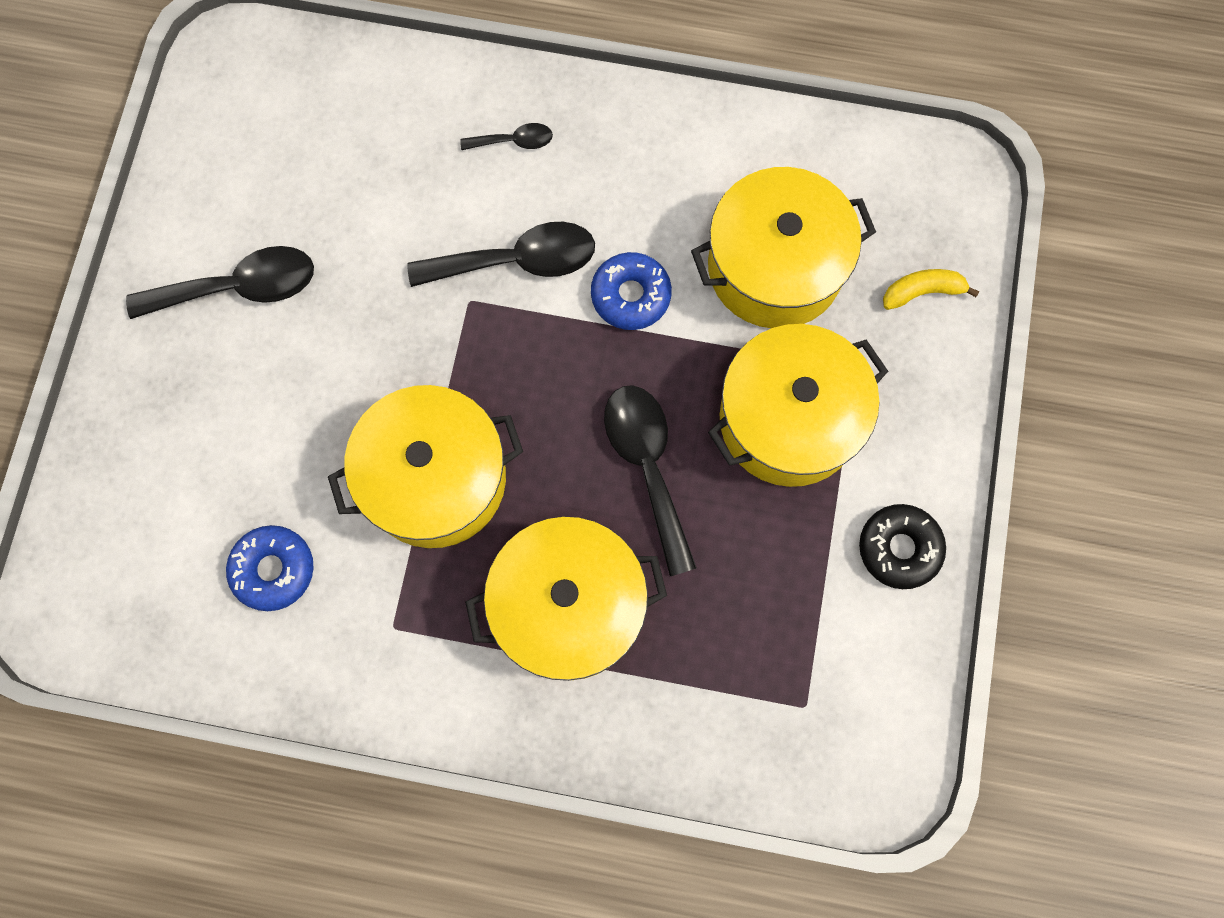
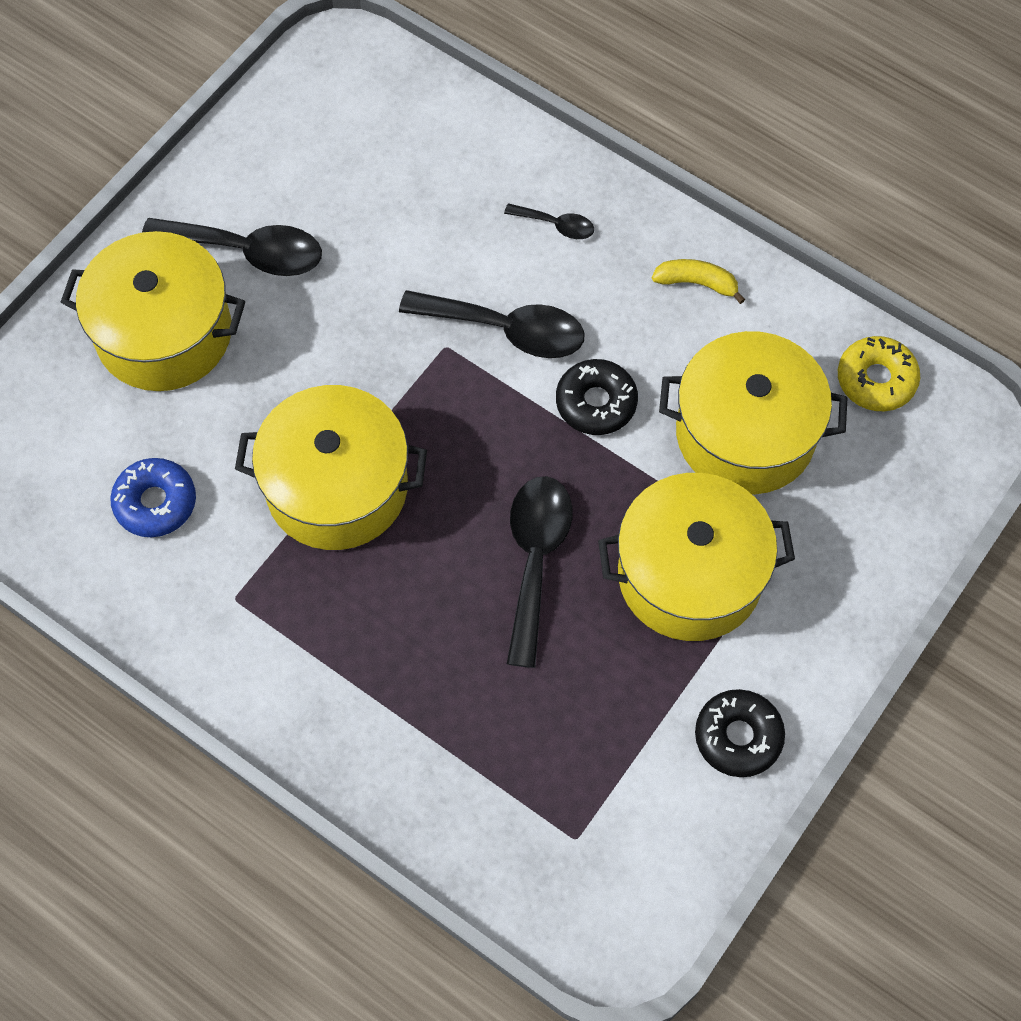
camera: 25 degrees right, 10 degrees down
yellow pot [465,517,667,681] -> yellow pot moved to [61,231,245,391]
blue donut [591,252,672,330] -> black donut [556,359,638,435]
yellow banana [883,269,979,310] -> yellow banana moved to [652,259,745,304]
none -> yellow donut [838,336,920,411]

